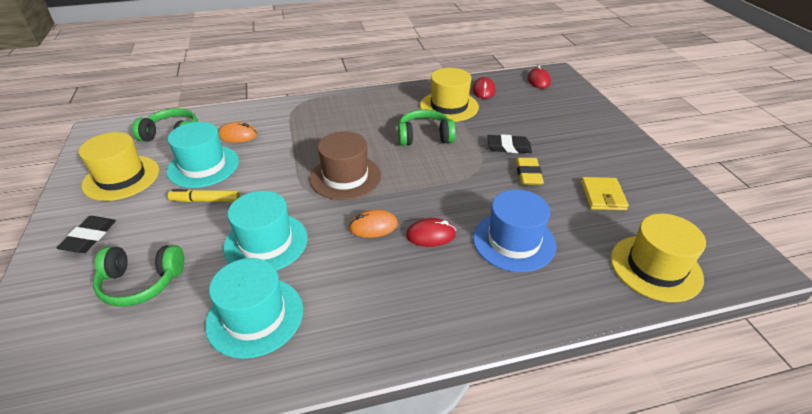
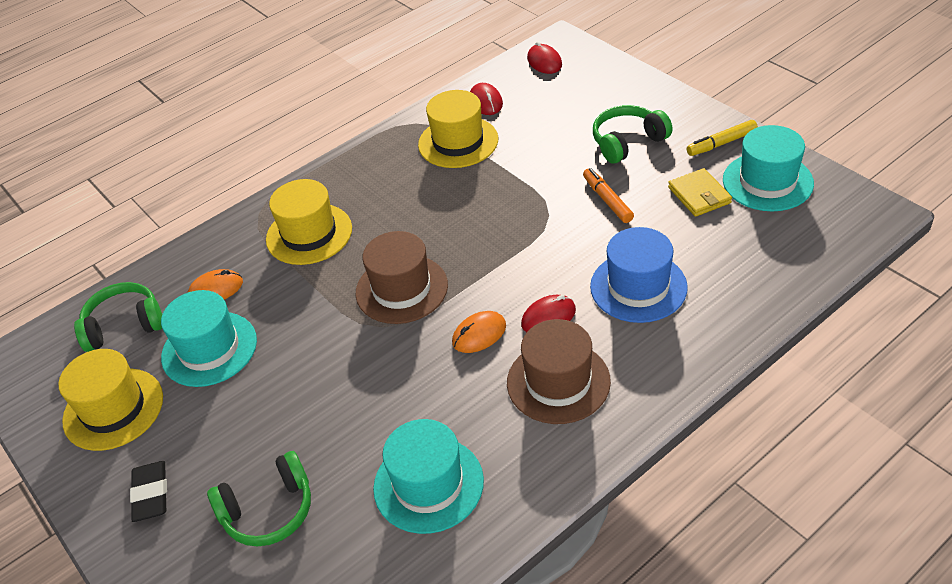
camera: 20 degrees left, 5 degrees up
yellow marker [168,189,240,202] -> yellow marker moved to [687,120,758,156]
turquoise hat [223,191,308,270] -> turquoise hat moved to [723,125,814,211]
green headphones [398,110,456,146] -> green headphones moved to [593,105,673,164]
black eraser [488,134,532,153] -> none
yellow eraser [516,158,544,185] -> orange marker [583,168,634,223]
yellow hat [611,214,706,302] -> yellow hat moved to [266,179,352,265]
none -> brown hat [507,319,611,424]

